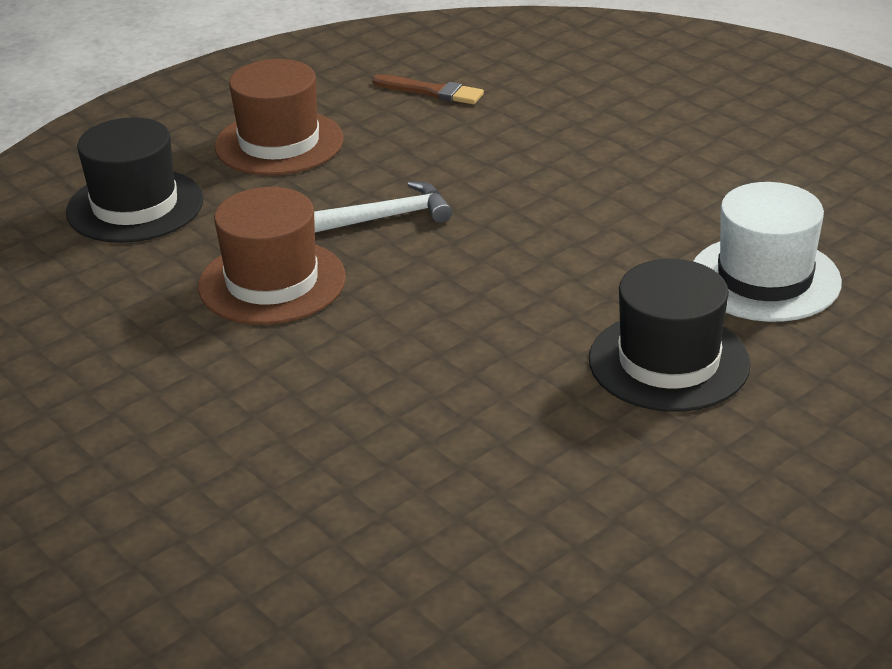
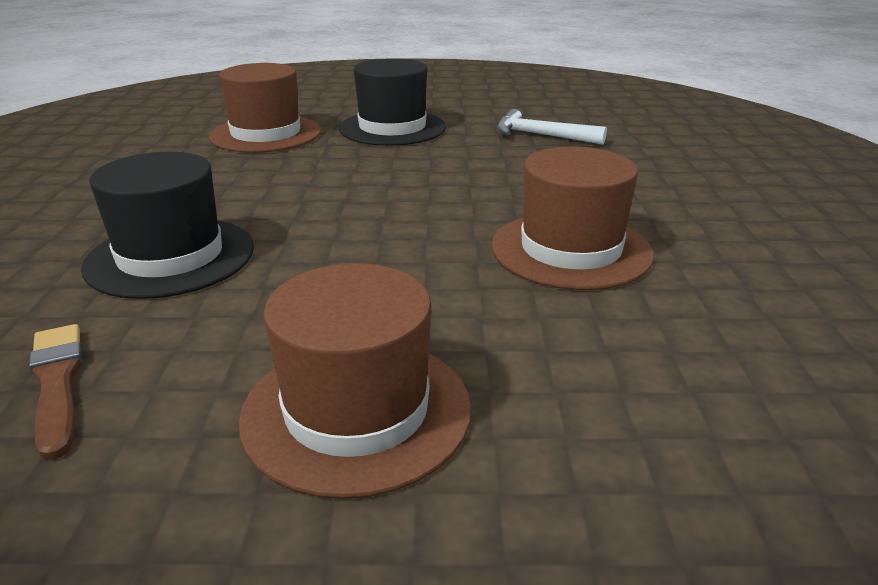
camera: 140 degrees left, 5 degrees down
black hat [66,117,204,243] -> black hat moved to [81,152,254,299]
white hammer [314,181,452,233] -> white hammer moved to [497,109,607,145]
white hat [693,182,842,322] -> brown hat [209,63,321,153]

